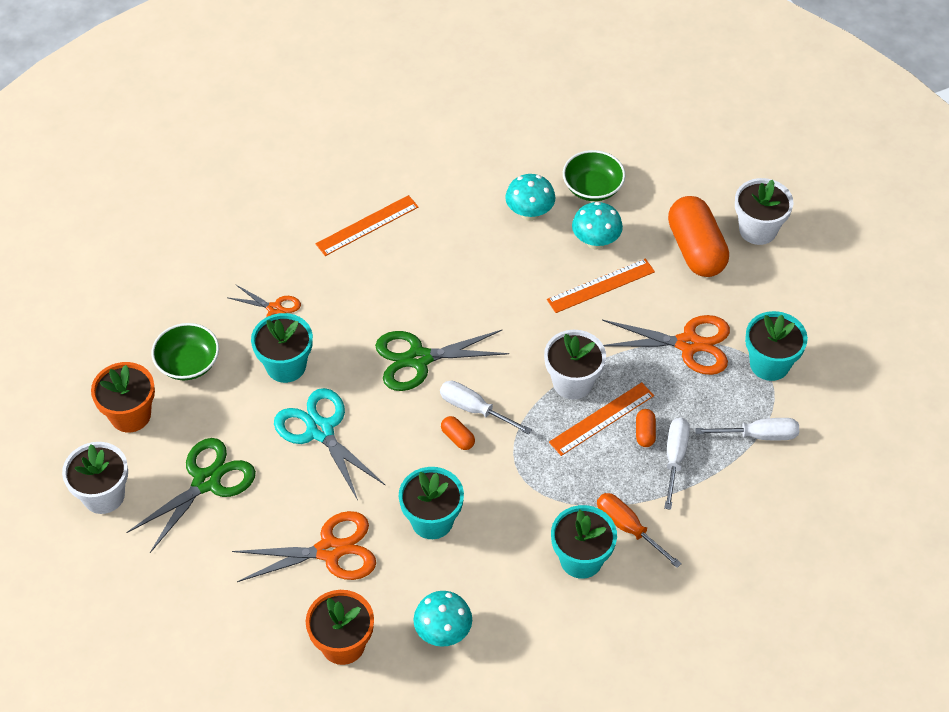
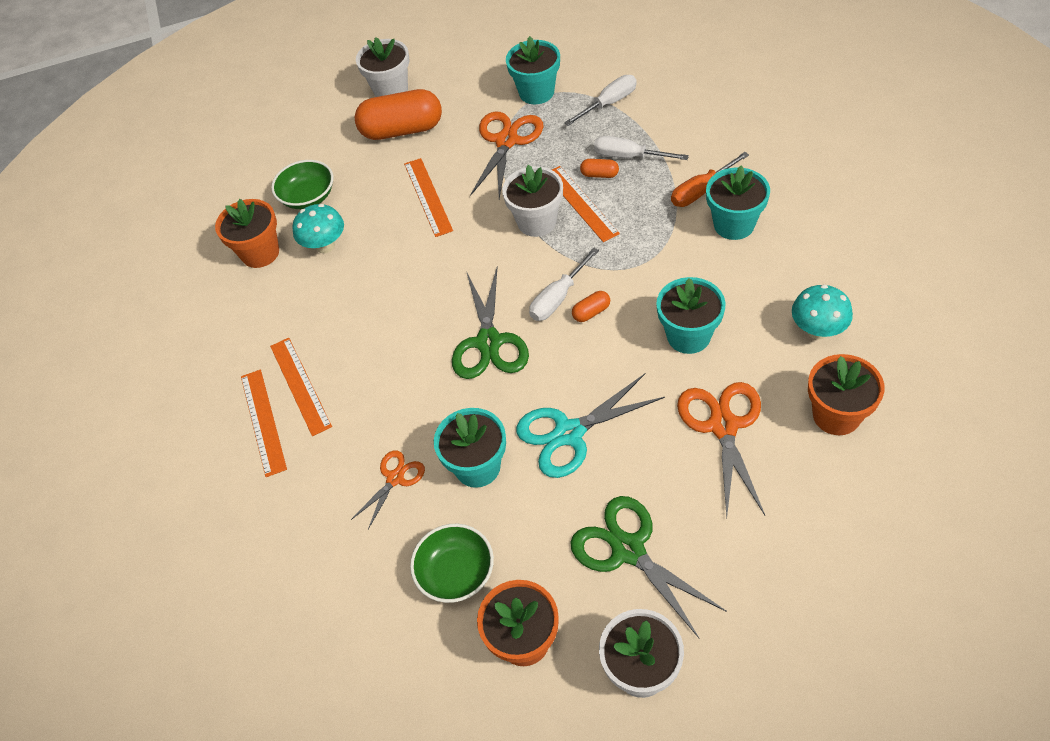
camera: 75 degrees left, 0 degrees up
turquoise mushroom [572,202,623,249] -> none
white screwdriver [695,418,799,440] -> white screwdriver turned 45 degrees clockwise [564,75,637,126]
none -> orange flower pot [215,199,279,268]
none -> orange ruler [241,369,287,477]

